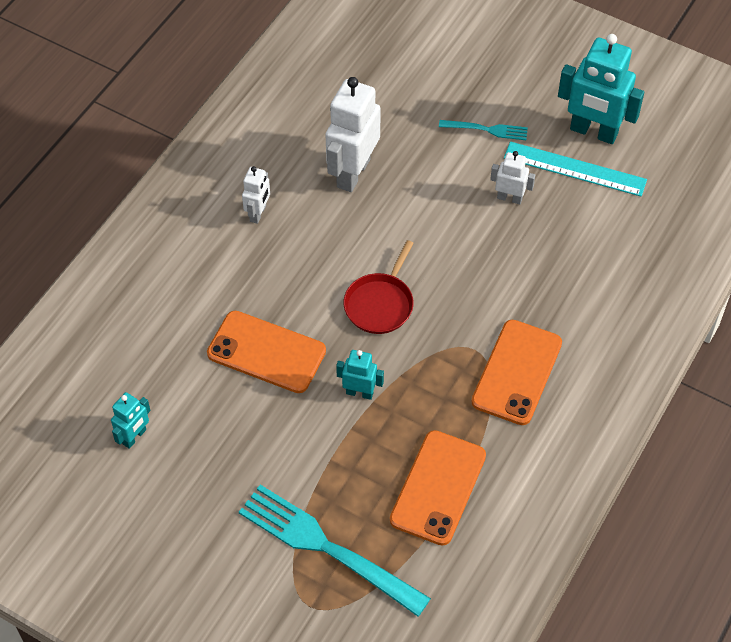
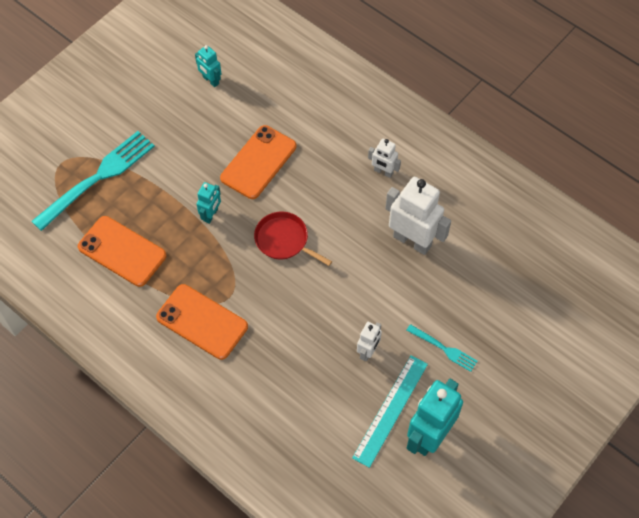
camera: 100 degrees right, 5 degrees up
turquoise fork [439,120,528,140] -> turquoise fork turned 75 degrees counterclockwise [406,324,478,372]

